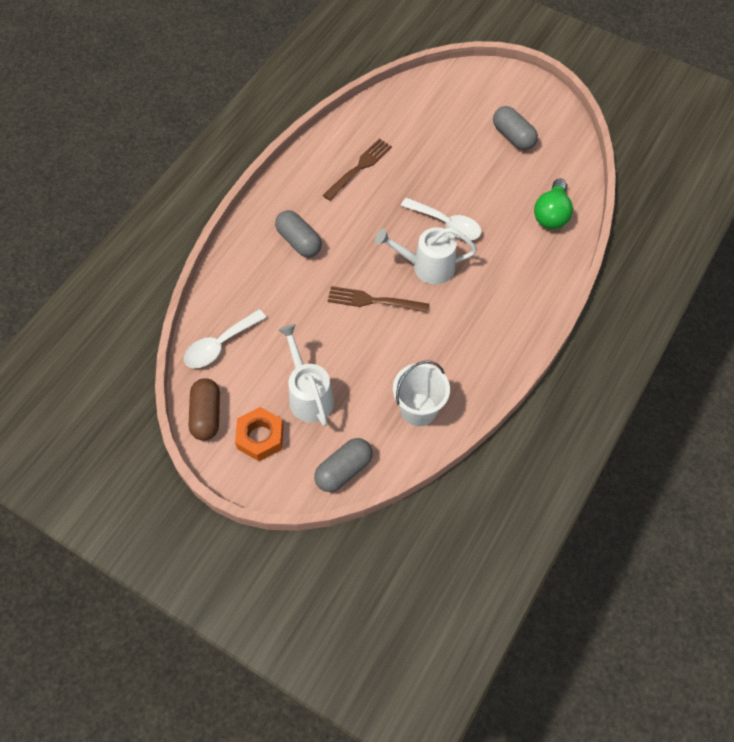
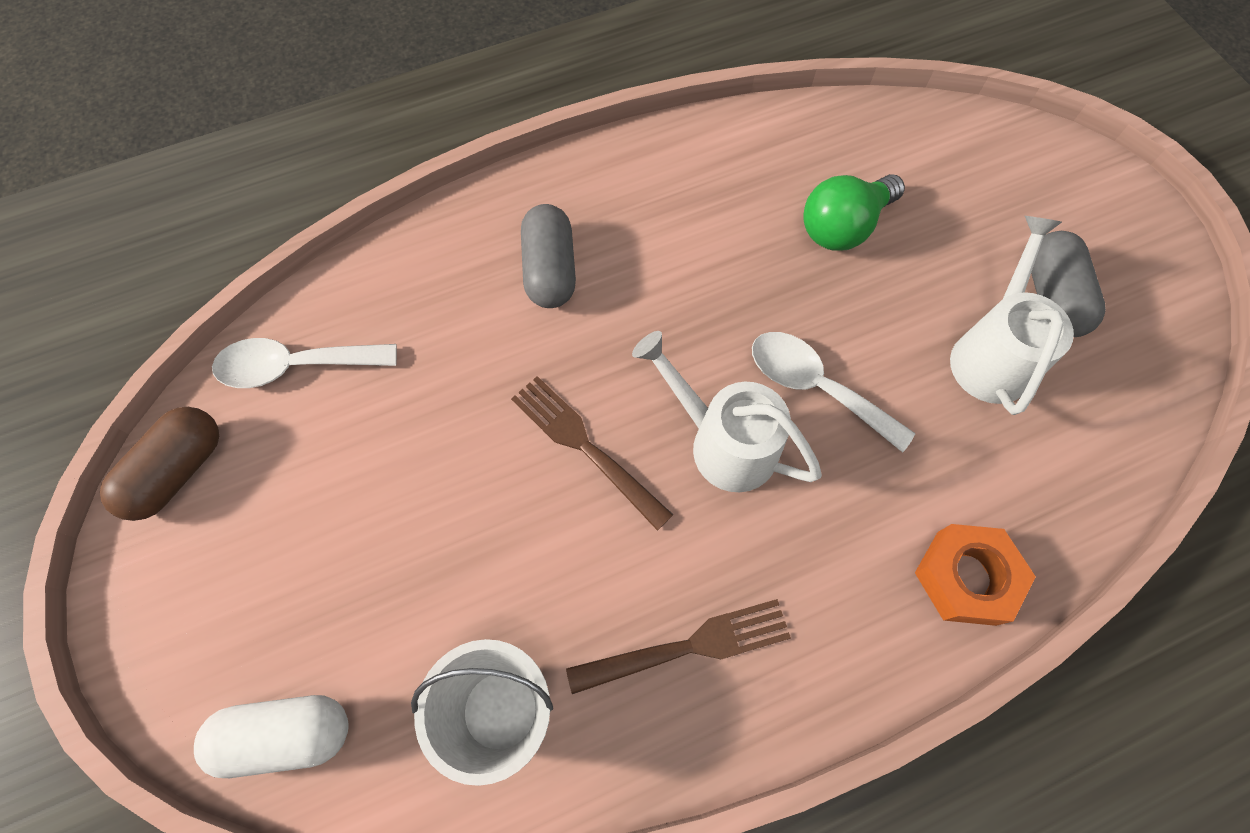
camera: 35 degrees right, 5 degrees up
orange nut [235,407,283,461] -> orange nut moved to [915,524,1036,626]
white watering can [278,324,334,426] -> white watering can moved to [950,216,1074,415]
grey capsule [314,438,373,492] -> white capsule [194,695,349,778]
brown fork [323,139,392,201] -> brown fork moved to [566,599,791,694]
white spoon [401,197,482,240] -> white spoon turned 150 degrees clockwise [752,332,915,453]
green light bulb [534,178,573,229] -> green light bulb moved to [803,174,905,251]

